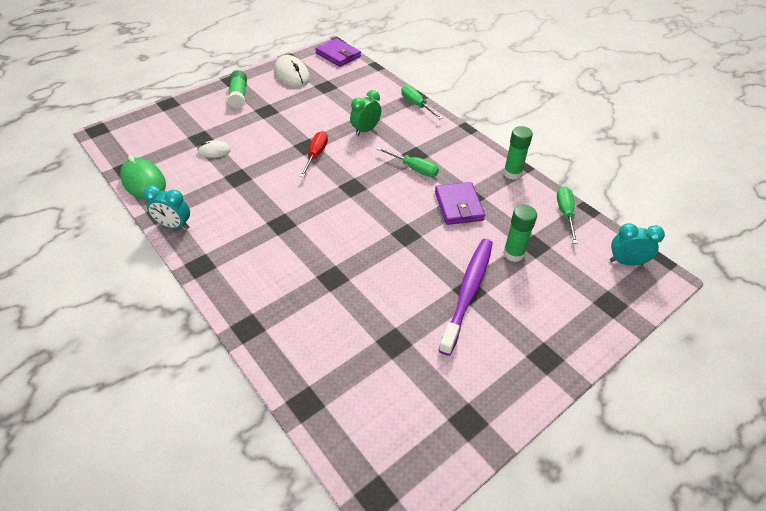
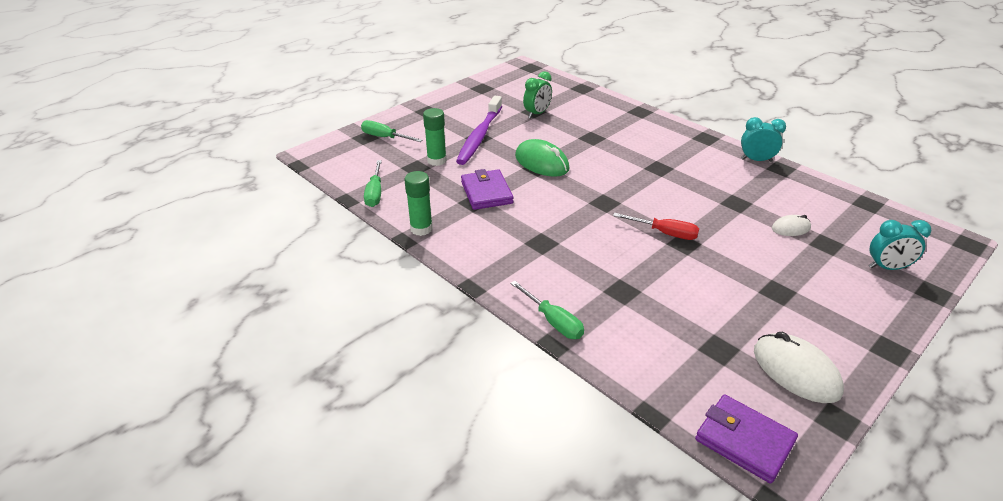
camera: 175 degrees right, 10 degrees down
green mouse [120,155,166,200] -> green mouse moved to [515,139,569,177]
green glue stick [228,70,247,109] -> none
red screwdriver [300,131,328,177] -> red screwdriver turned 75 degrees counterclockwise [613,213,699,240]
green clock [350,90,381,136] -> green clock moved to [523,71,552,118]
green screwdriver [377,147,439,177] -> green screwdriver moved to [361,120,422,142]
turquoise clock [610,223,665,266] -> turquoise clock moved to [869,220,932,270]

